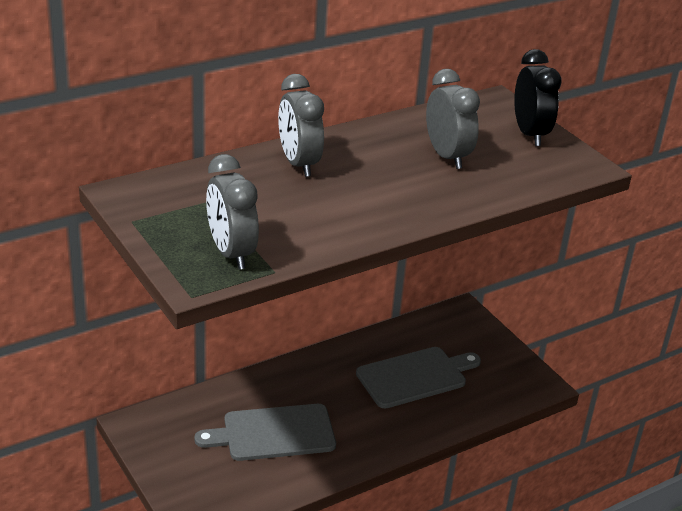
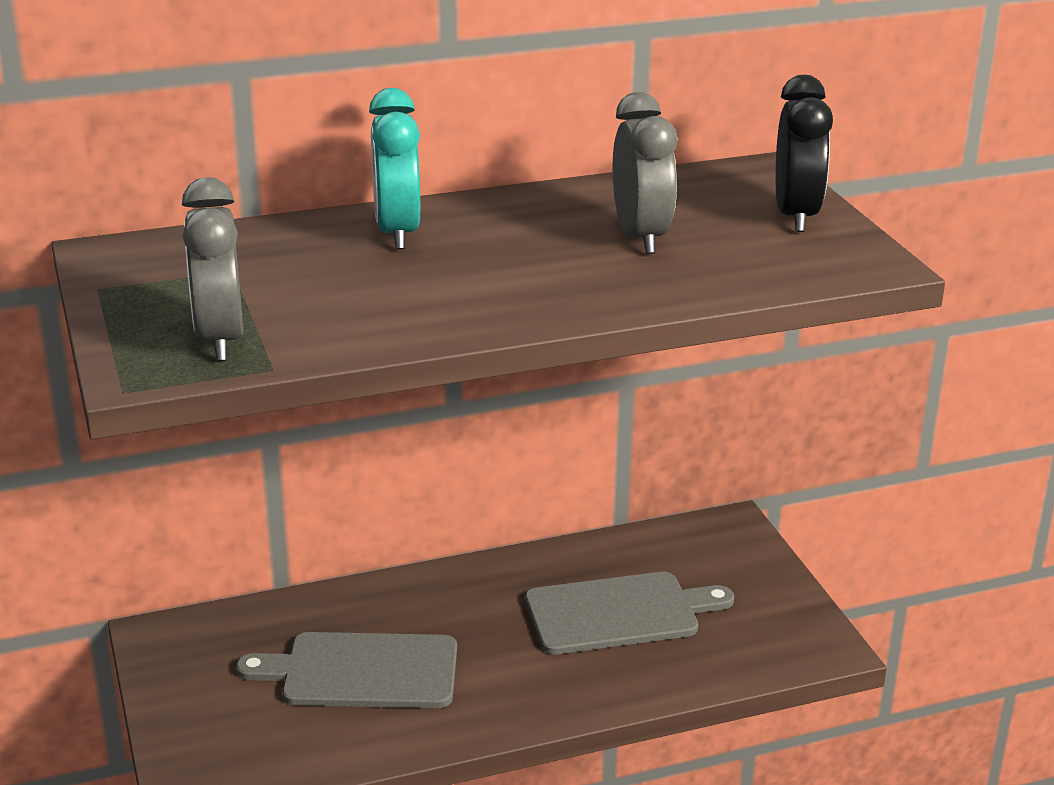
camera: 15 degrees right, 5 degrees down
grey clock [278,74,324,177] -> turquoise clock [369,88,420,249]

